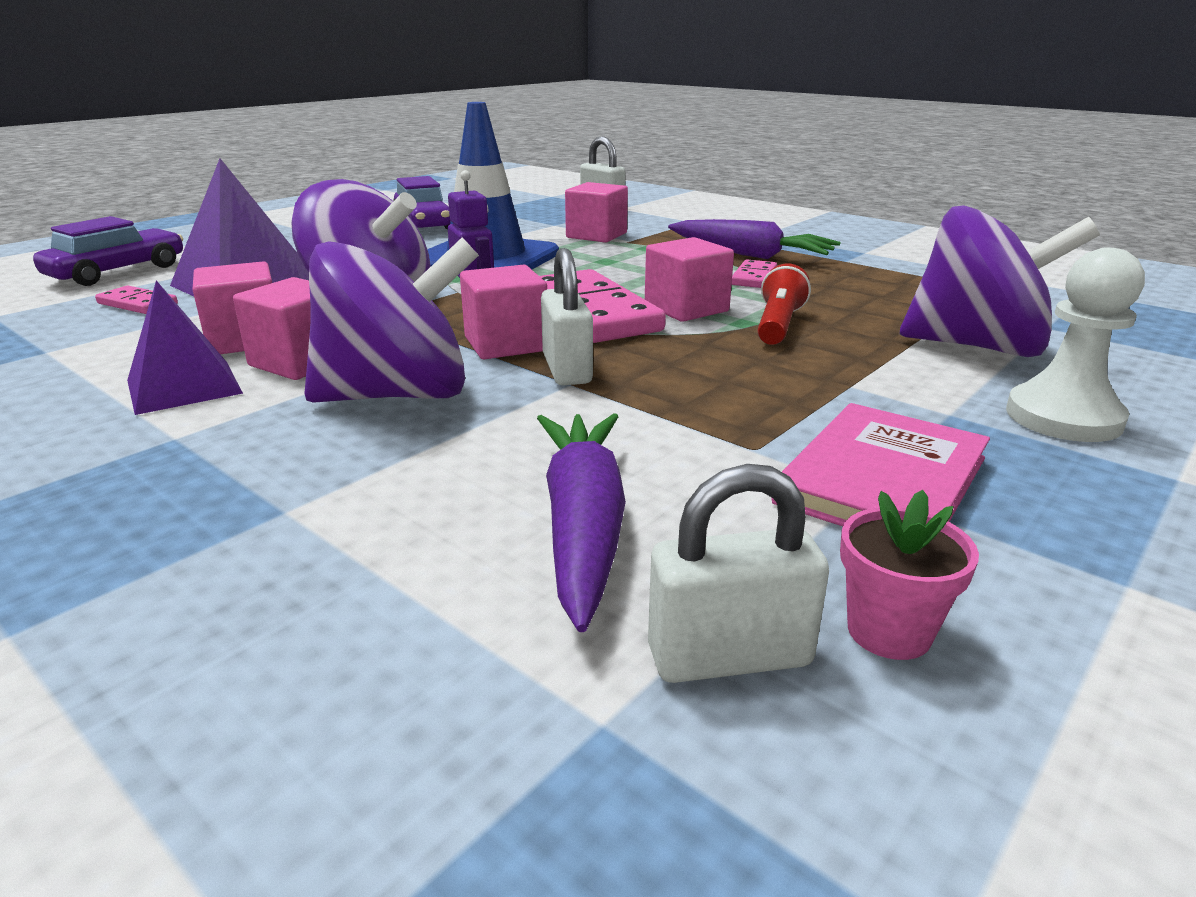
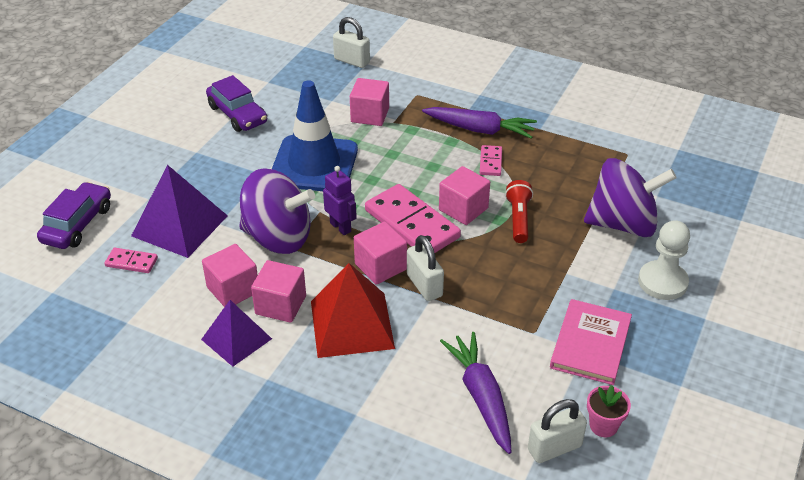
camera: 15 degrees left, 15 degrees up
purple spinning top [304,237,479,403] -> red pyramid [311,263,395,358]

